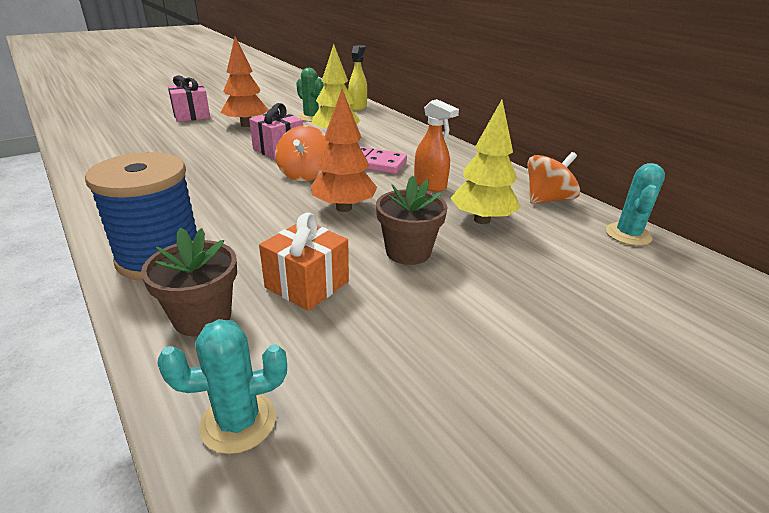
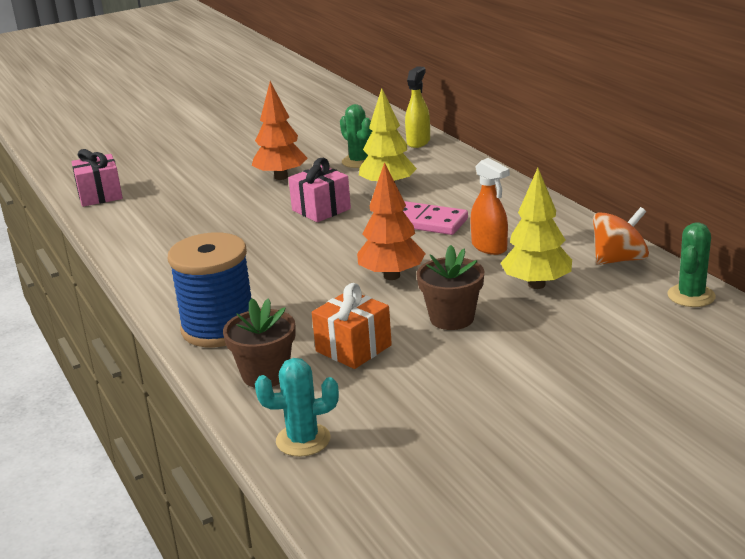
camera: 10 degrees right, 5 degrees down
pink gift [168,75,210,122] -> pink gift moved to [72,149,123,207]
orange spinning top [275,126,329,181] -> none
turquoise cactus [606,163,665,246] -> green cactus [667,223,716,307]

